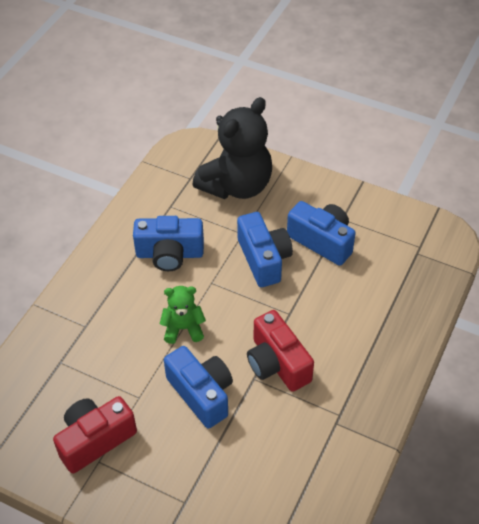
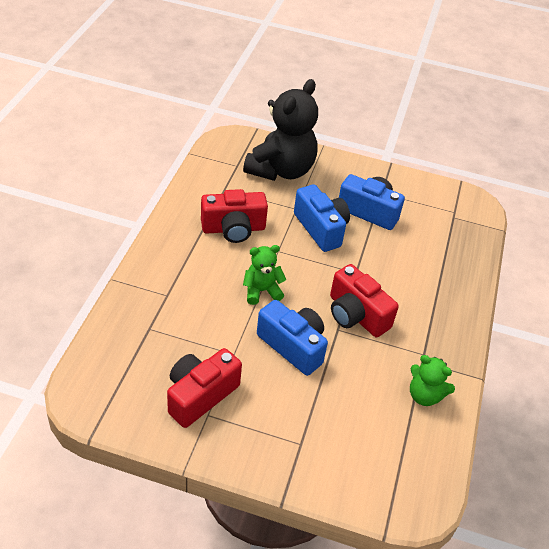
camera: 15 degrees left, 5 degrees down
blue camera [133,216,204,271] -> red camera [201,189,268,243]
none -> green teddy bear [410,355,455,406]

